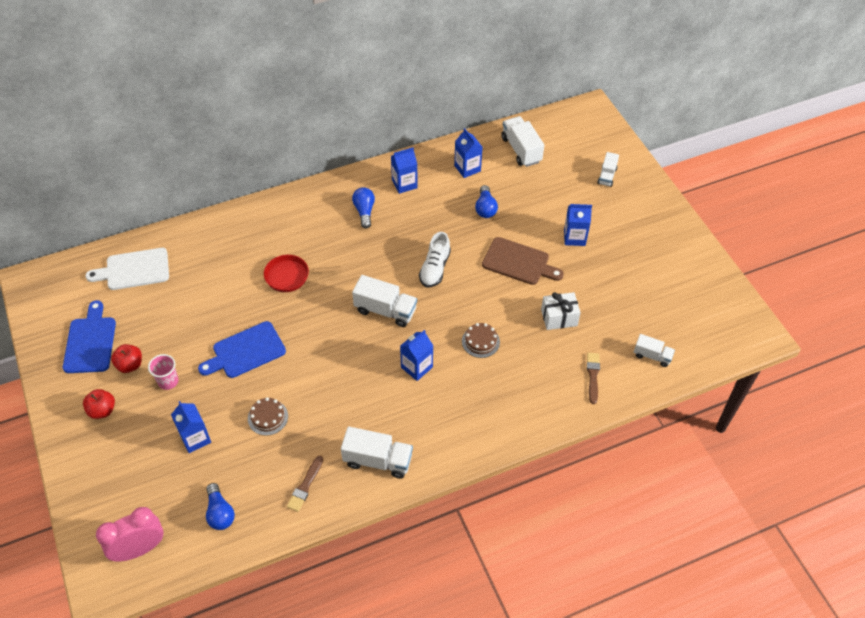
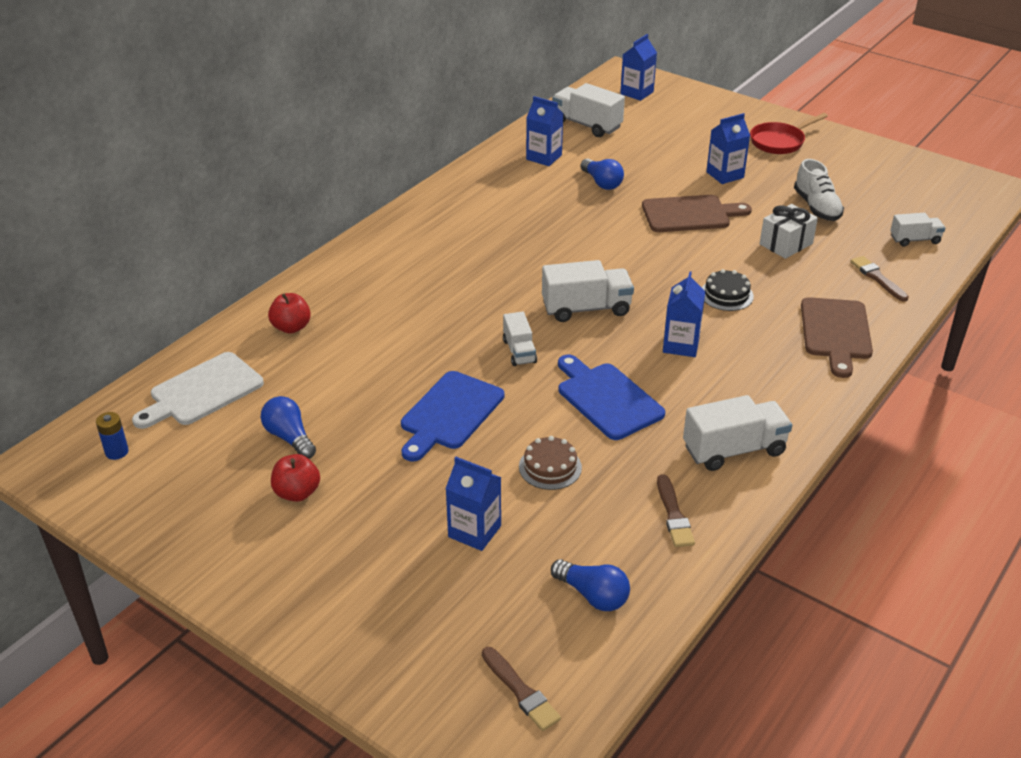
camera: 30 degrees left, 15 degrees down
blue cutting board [63,300,116,373] -> blue cutting board moved to [558,355,665,440]
red apple [83,389,115,419] -> red apple moved to [268,293,311,334]
pink clock [96,507,164,562] -> brown brush [482,647,561,731]
pink cup [148,354,179,390] -> none
red pan [264,255,341,292] -> red pan moved to [750,113,828,154]
blue light bulb [352,187,375,229] -> blue light bulb moved to [261,396,316,459]
blue carton [391,148,418,194] -> blue carton moved to [620,34,657,101]
white shoe [419,232,451,287] -> white shoe moved to [794,159,844,221]
brown cake [462,323,500,358] -> black cake [702,269,754,311]
white truck [597,152,619,187] -> white truck moved to [503,312,537,366]
none -> blue battery [96,412,129,460]
none -> brown cutting board [801,297,873,378]

